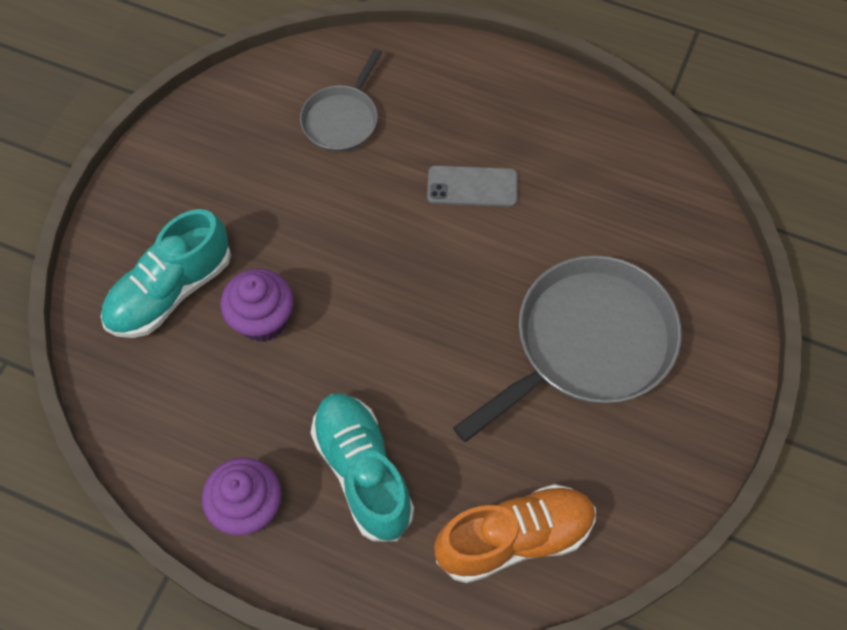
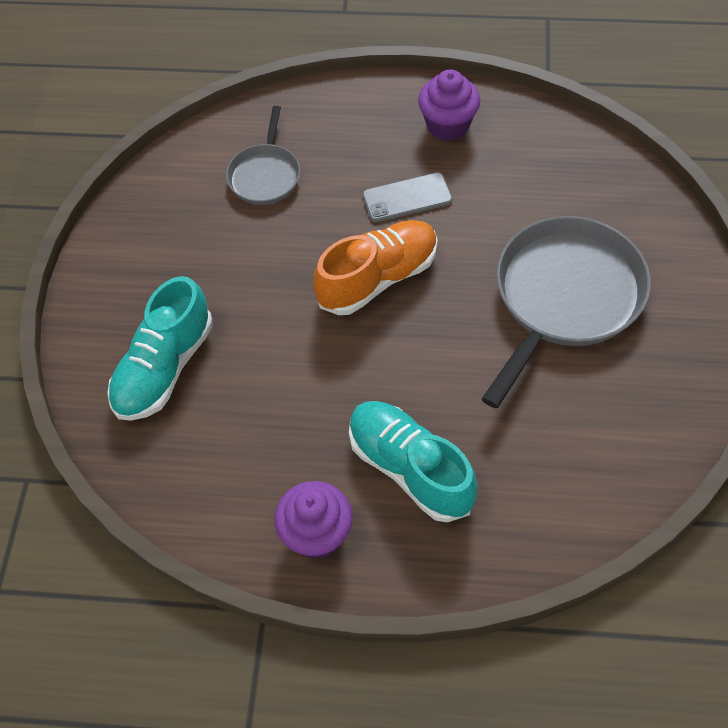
camera: 15 degrees left, 5 degrees down
purple cupcake [220,269,294,342] -> purple cupcake moved to [418,69,480,141]
orange shoe [434,484,596,583] -> orange shoe moved to [313,220,438,315]

